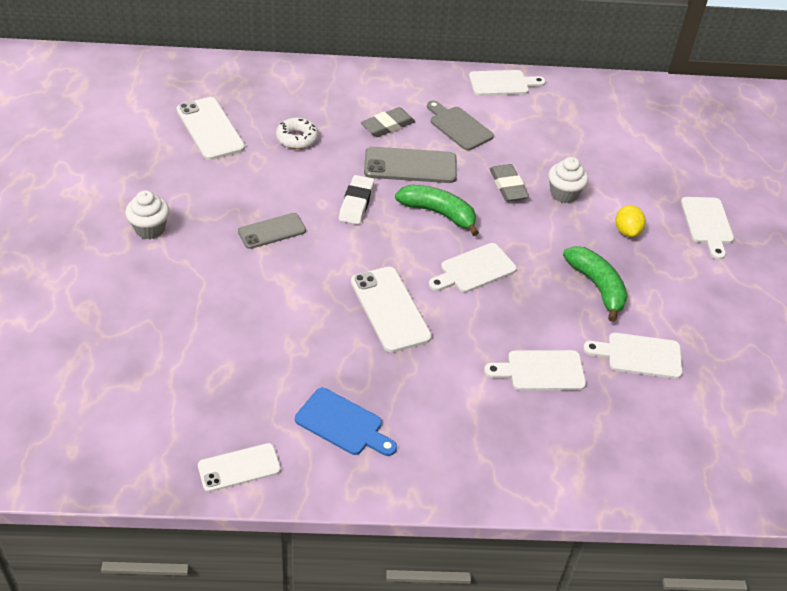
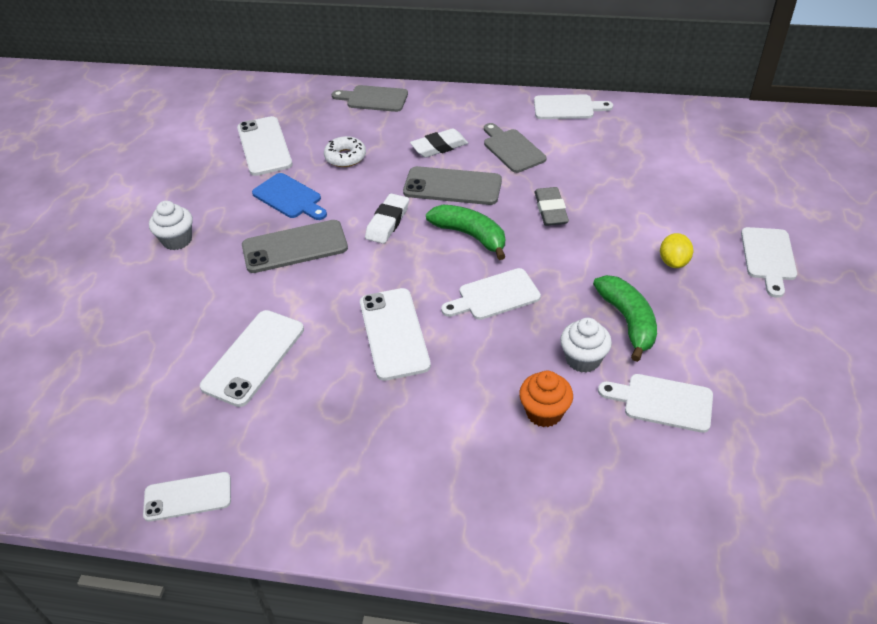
camera: 15 degrees right, 0 degrees up
grey phone [238,213,306,249] -> grey phone [242,220,348,273], size x1.55
blue cutting board [295,388,397,456] -> blue cutting board moved to [252,173,327,220]
grey eraser [361,107,415,137] -> white eraser [410,128,468,158]
white cutting board [484,350,586,391] -> orange cupcake [519,371,573,427]
white cupcake [548,157,588,203] -> white cupcake moved to [560,318,612,373]
none -> white phone [200,310,304,407]
none -> grey cutting board [332,85,408,112]

